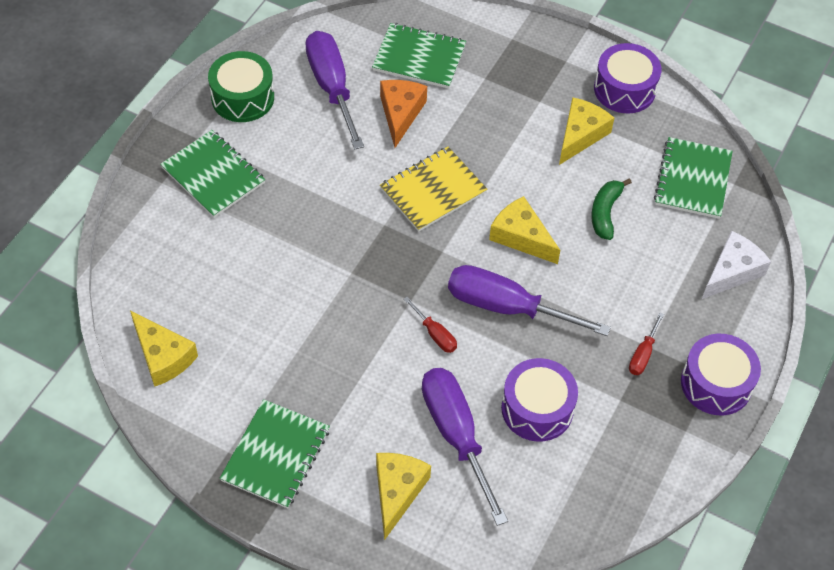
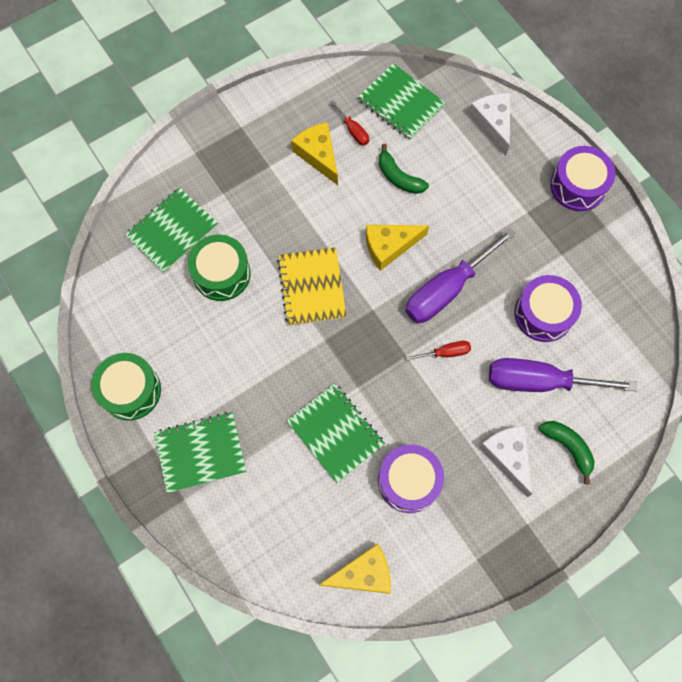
camera: 60 degrees left, 15 degrees up
green notebook [220,399,330,508] -> green notebook moved to [287,383,385,483]
purple screwdriver [305,31,364,150] -> none
yellow cheese [376,453,431,540] -> green banana [539,421,595,484]
orange cheese [380,80,427,148] -> green drum [188,235,251,301]
purple drum [594,43,662,113] -> purple drum moved to [378,445,444,513]
red screwdriver [629,312,664,375] -> red screwdriver moved to [330,100,369,146]
none -> white cheese [479,426,532,497]

